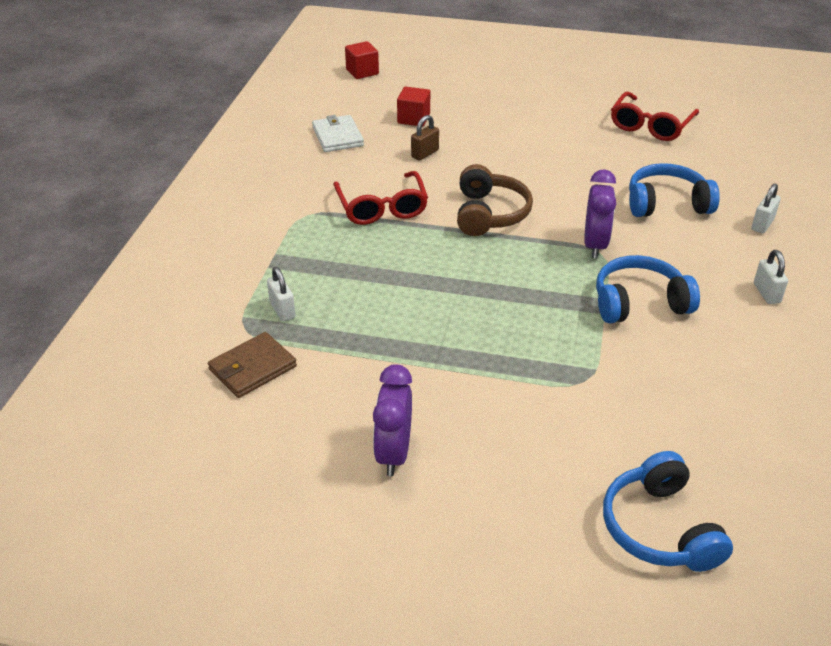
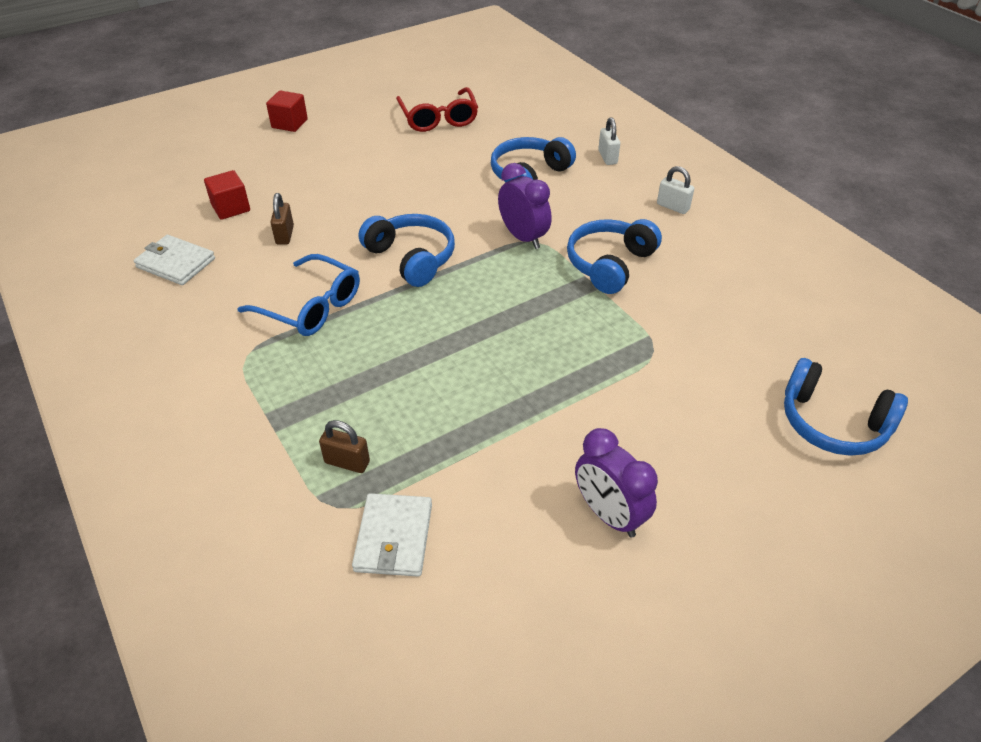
camera: 45 degrees left, 5 degrees up
brown wallet [208,332,297,398] -> white wallet [352,493,432,577]
white padlock [267,267,296,322] -> brown padlock [319,420,370,473]
red glasses [333,171,428,225] -> blue glasses [237,254,360,336]
red cube [345,41,379,79] -> red cube moved to [266,90,308,132]
brown headphones [457,164,533,236] -> blue headphones [359,214,455,287]

